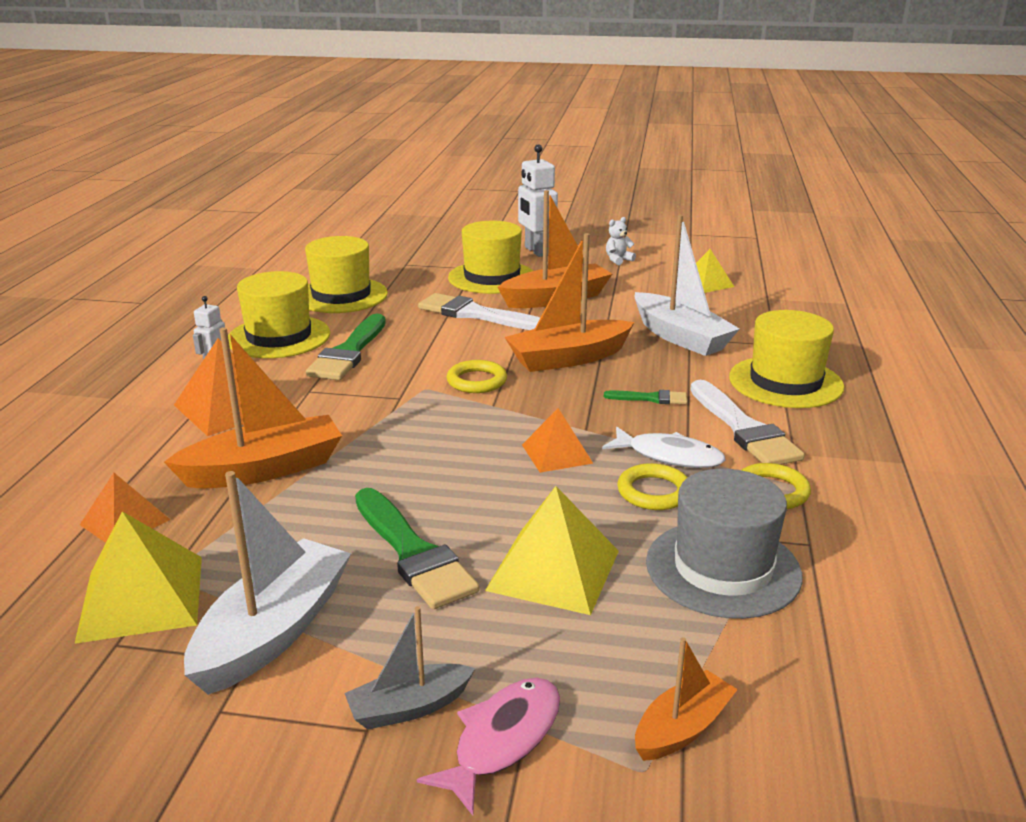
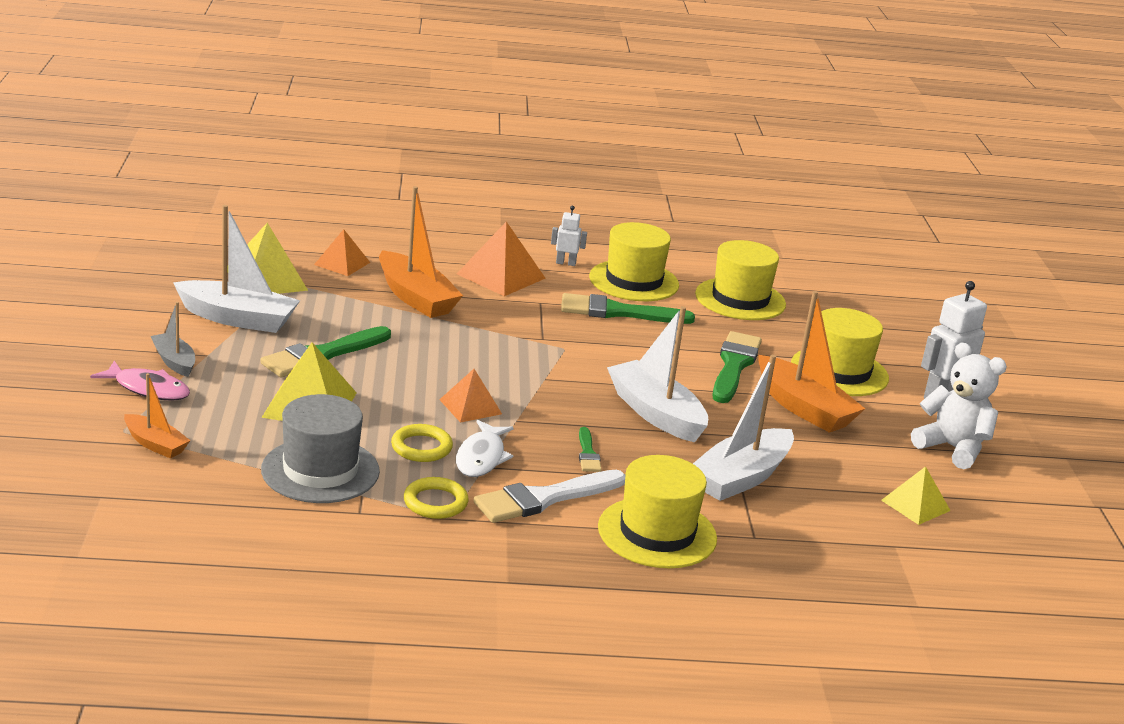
camera: 75 degrees right, 0 degrees up
white brush [418,293,540,330] -> green brush [712,331,762,403]
yellow ring [447,360,507,393] -> none
orange boat [504,233,635,372] -> white boat [607,306,708,442]
white teddy bear [606,217,636,265] -> white teddy bear [911,342,1007,469], size x2.04

